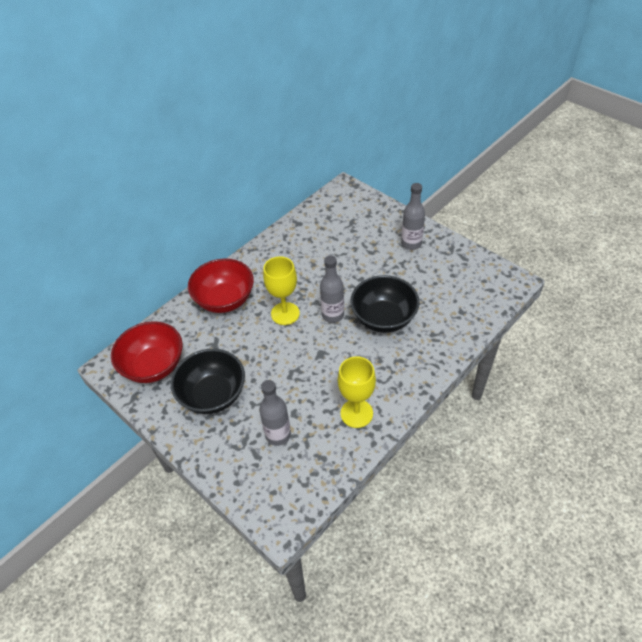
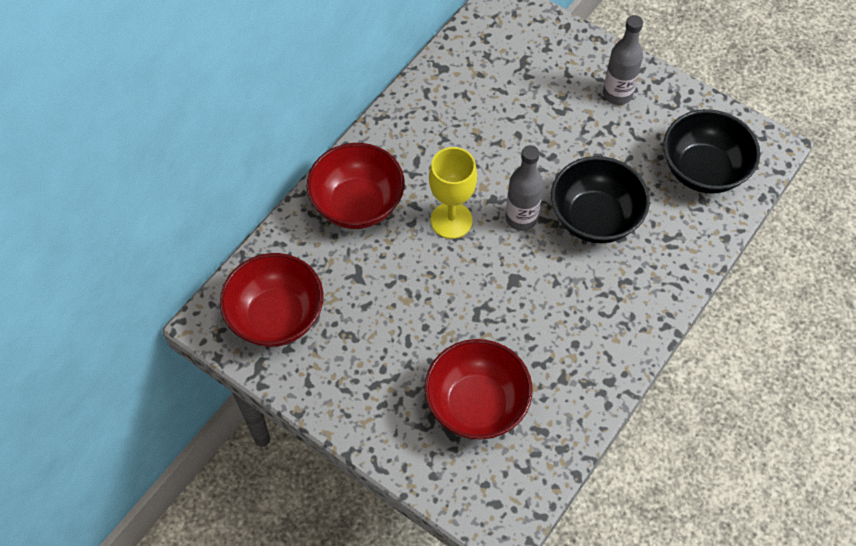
camera: 10 degrees left, 10 degrees up
black bowl [171,349,245,414] -> black bowl moved to [663,109,760,194]
grey bottle [259,380,291,446] -> red bowl [425,339,532,440]
yellow goblet [338,356,376,428] -> none

